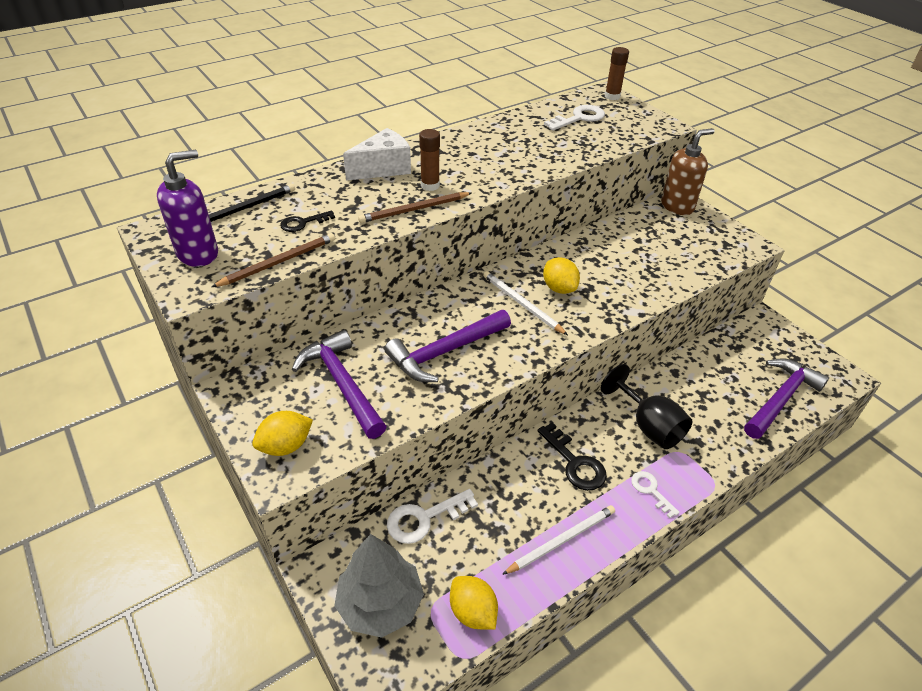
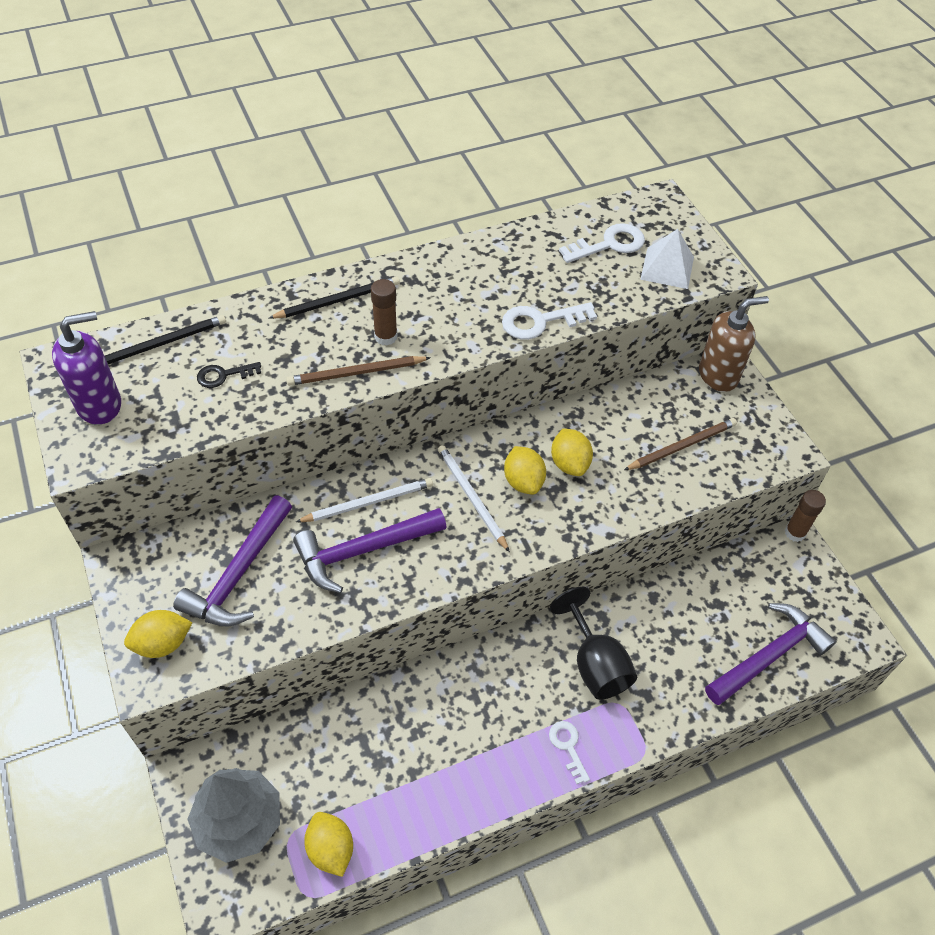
camera: 10 degrees right, 10 degrees up
brown pencil [211,233,335,287] -> brown pencil moved to [624,418,737,470]
purple hammer [292,330,387,439] -> purple hammer turned 135 degrees counterclockwise [173,495,292,627]
white cheese [343,128,411,181] -> black pencil [269,276,400,319]
white key [387,489,478,544] -> white key moved to [502,302,597,340]
white pencil [502,505,615,575] -> white pencil moved to [296,478,433,522]
black key [538,422,607,491] -> none
brown glue stick [605,47,629,100] -> brown glue stick moved to [785,490,826,542]
none -> yellow lemon [551,428,593,476]
none -> white pyramid [640,229,694,289]

